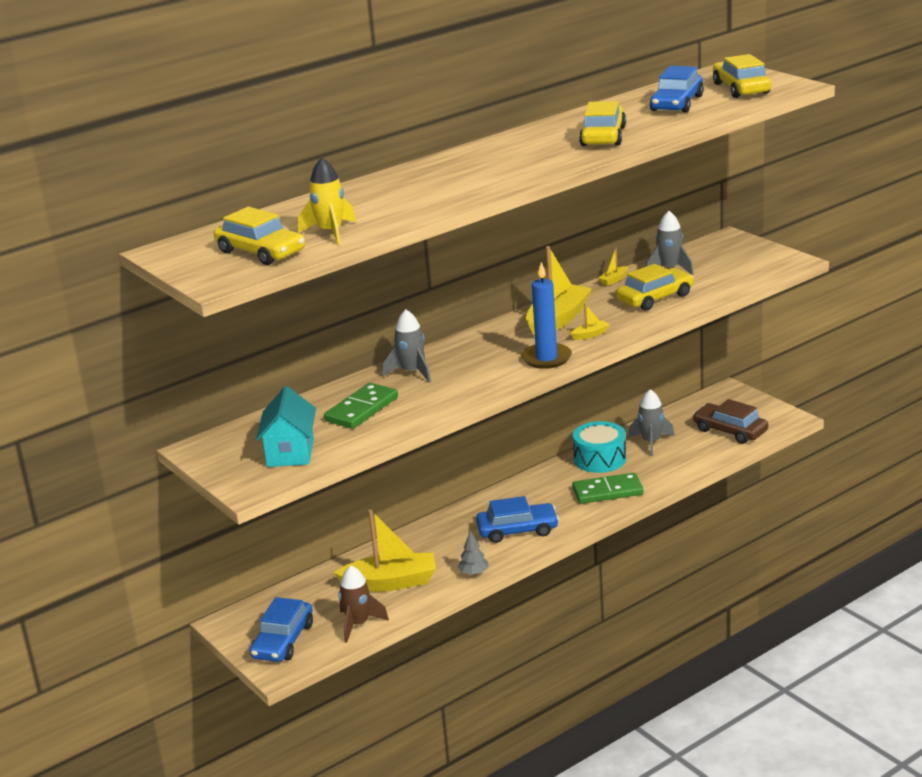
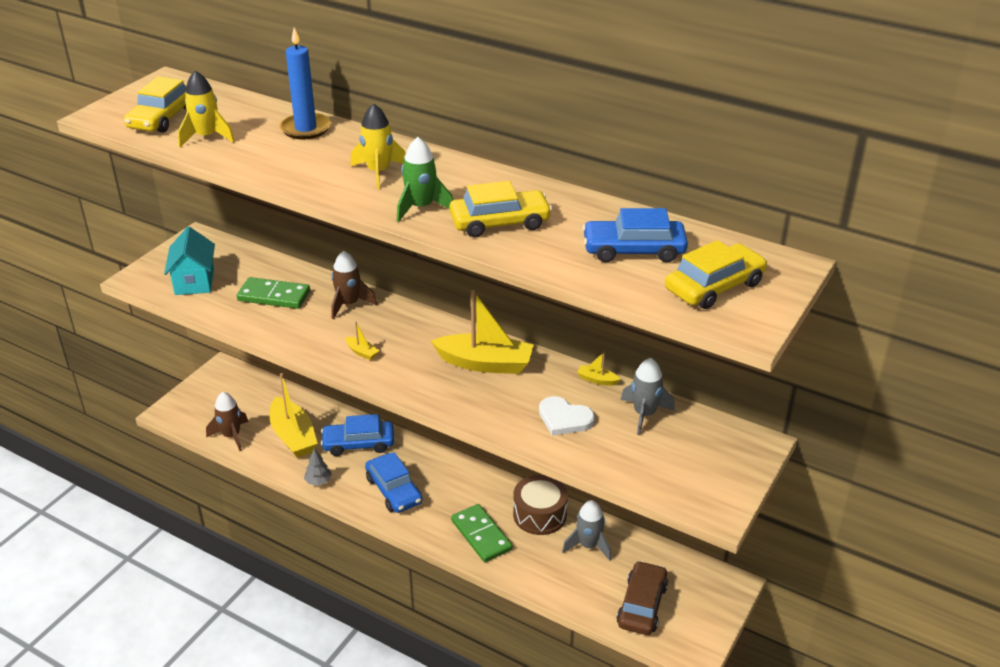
camera: 65 degrees right, 10 degrees up
blue car [250,597,313,662] -> blue car moved to [321,414,394,456]
turquoise house [256,386,316,467] -> turquoise house turned 75 degrees counterclockwise [164,227,215,295]
grey rocket [382,309,431,383] -> brown rocket [331,251,377,320]
blue candle [521,262,572,369] -> blue candle moved to [279,28,331,139]
yellow boat [570,303,609,340] -> yellow boat moved to [345,322,380,360]
turquoise drum [573,421,626,473] -> brown drum [513,475,568,535]
yellow car [616,264,694,311] -> white heart [539,396,595,436]
none -> yellow rocket [350,104,405,189]
none -> green rocket [397,137,453,222]

